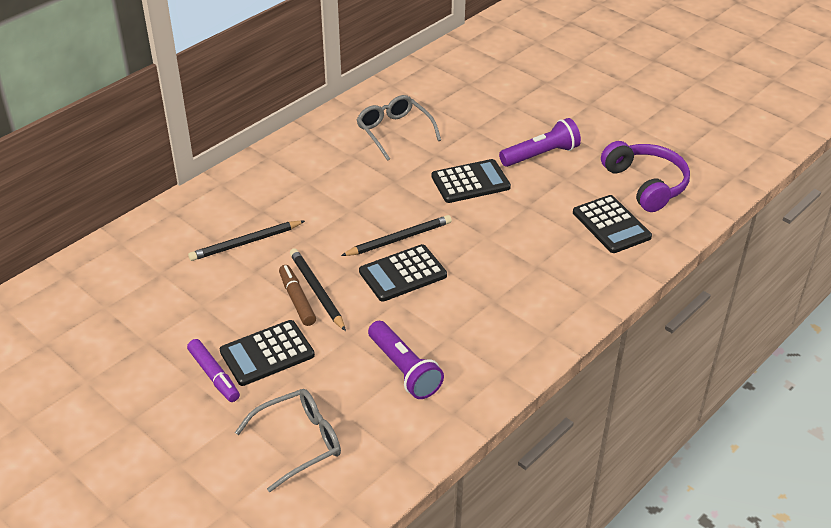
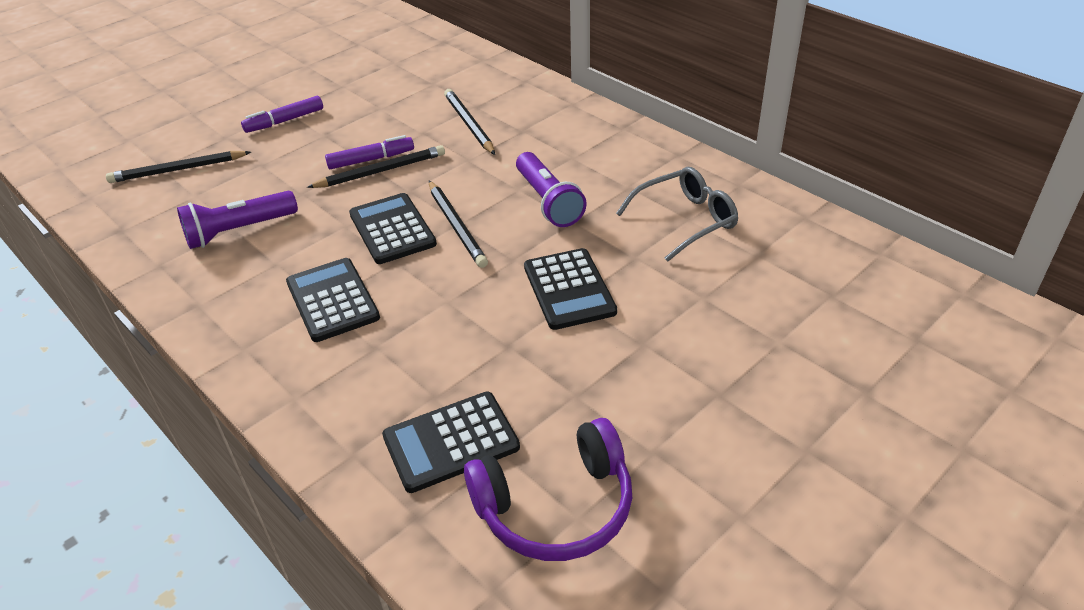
camera: 95 degrees right, 0 degrees up
black calculator [220,320,315,386] -> black calculator moved to [286,258,380,342]
grey glasses [235,389,341,492] -> black pencil [106,151,251,183]
brown marker [279,265,316,326] -> purple marker [325,135,414,169]
purple flashlight [499,118,581,167] -> purple flashlight moved to [516,152,587,227]

